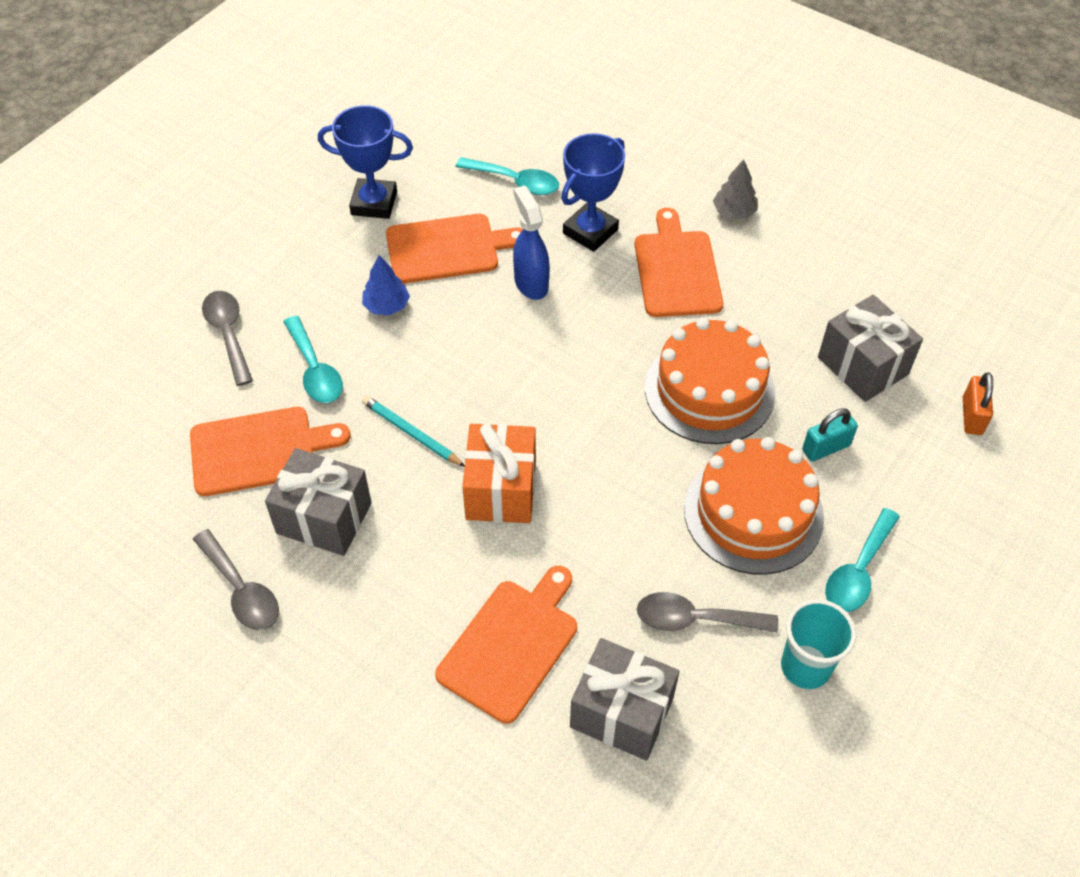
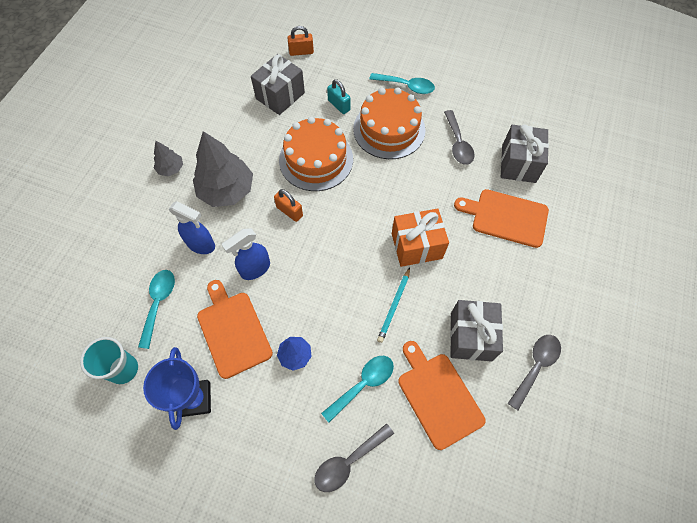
camera: 105 degrees left, 10 degrees up
blue trophy [561,133,625,252] -> blue spray bottle [169,201,215,254]
orange cutting board [635,208,723,317] -> grey tree [193,131,253,207]
turquoise cup [781,599,856,689] -> turquoise cup moved to [80,337,138,384]
none -> orange padlock [274,189,303,222]

